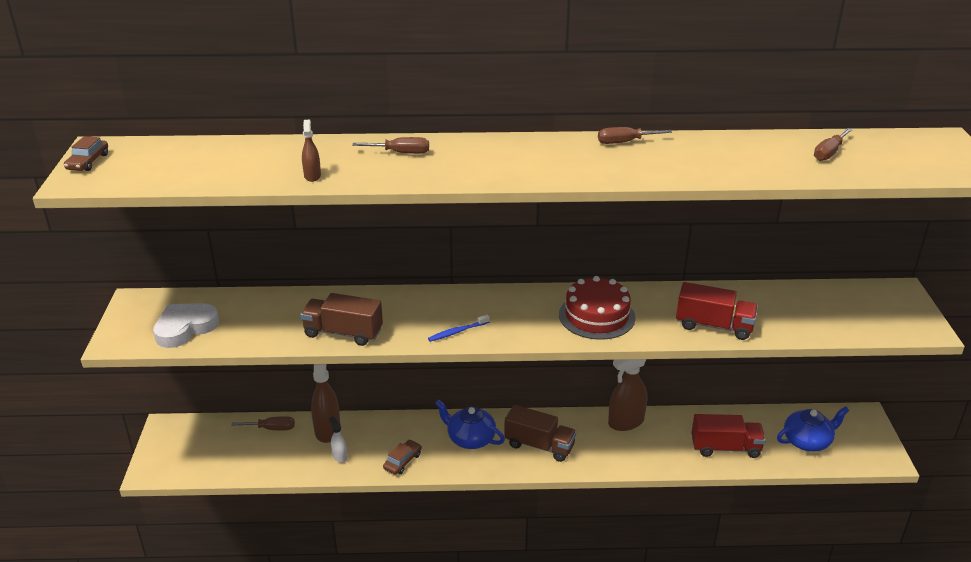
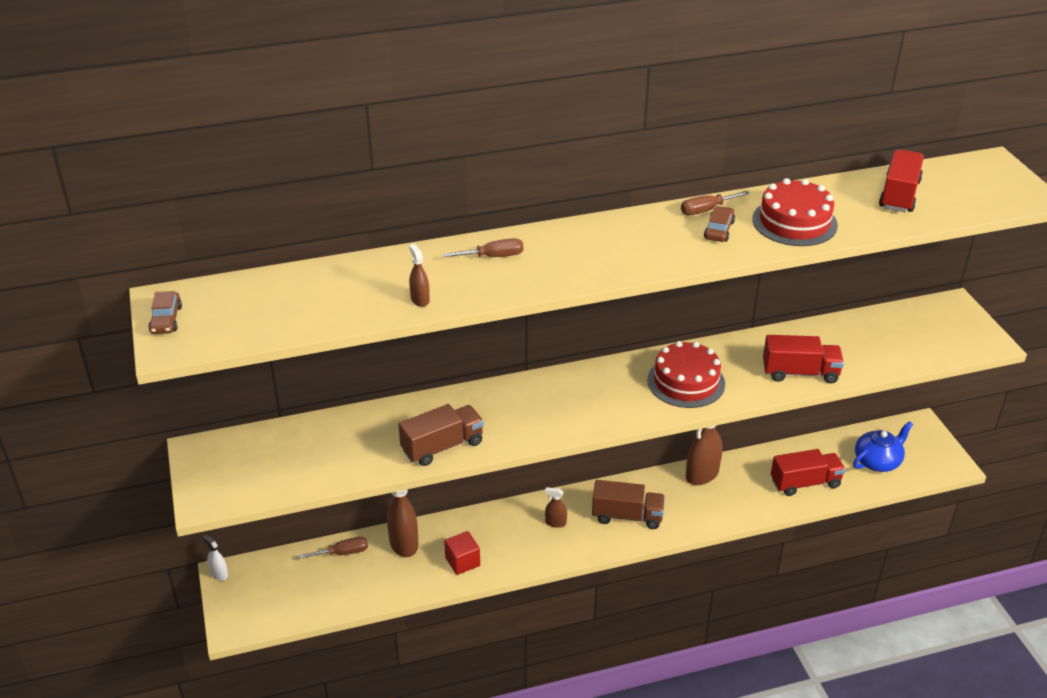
camera: 15 degrees left, 5 degrees up
white heart [153,303,219,348] -> none
brown truck [300,293,383,346] -> brown truck turned 150 degrees clockwise [398,404,484,466]
white spray bottle [329,417,348,463] -> white spray bottle moved to [202,535,228,580]
brown car [383,440,422,475] -> brown car moved to [704,206,735,242]
blue toothbrush [428,315,490,342] -> none
blue teapot [435,400,505,449] -> brown spray bottle [545,487,567,528]
brown screwdriver [814,128,853,161] -> red truck [879,149,924,212]
none -> red cube [444,531,480,575]
none -> red cake [752,178,838,246]

